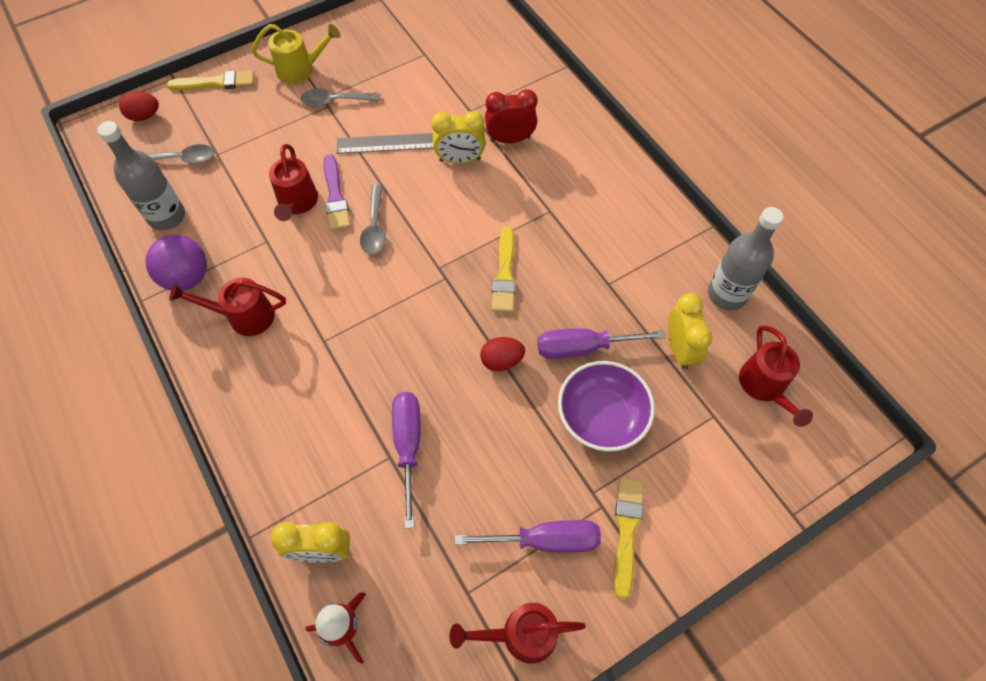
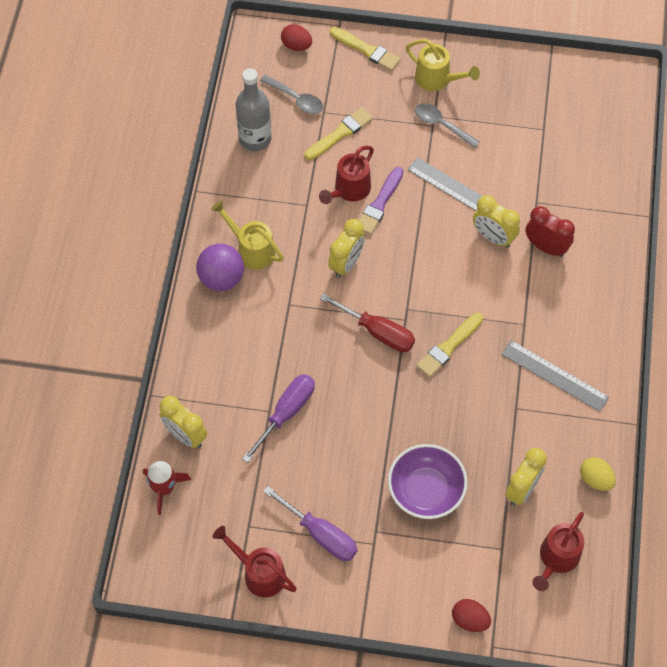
camera: 40 degrees right, 0 degrees up
purple ball [145,235,207,291] -> purple ball moved to [196,244,244,291]
red watering can [170,277,286,336] -> yellow watering can [211,200,284,270]
grey spoon [360,184,386,255] -> none
red egg [480,337,525,371] -> red egg moved to [452,599,491,632]
purple screwdriver [537,329,665,359] -> none
yellow brush [614,478,644,600] -> yellow brush moved to [305,107,373,160]
grey bottle [708,207,784,310] -> yellow egg [580,457,616,491]
none -> red screwdriver [320,293,415,352]
none -> yellow clock [328,219,365,278]
none -> grey ruler [501,340,609,412]

